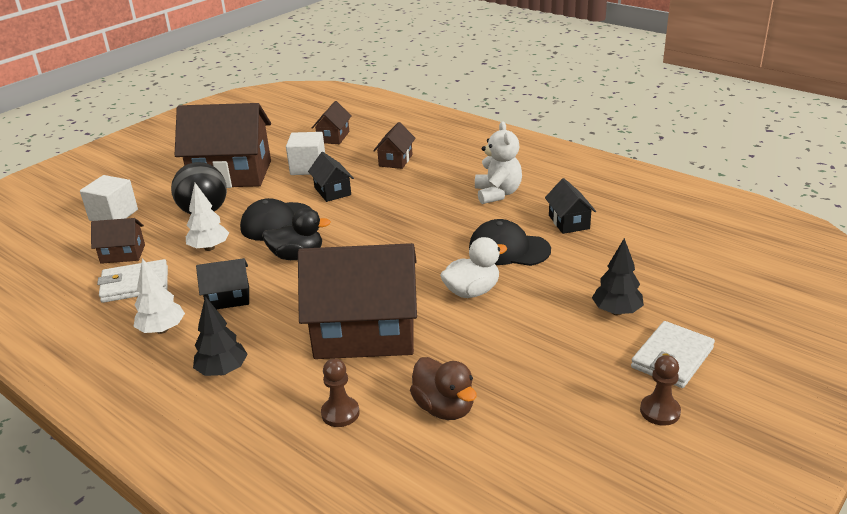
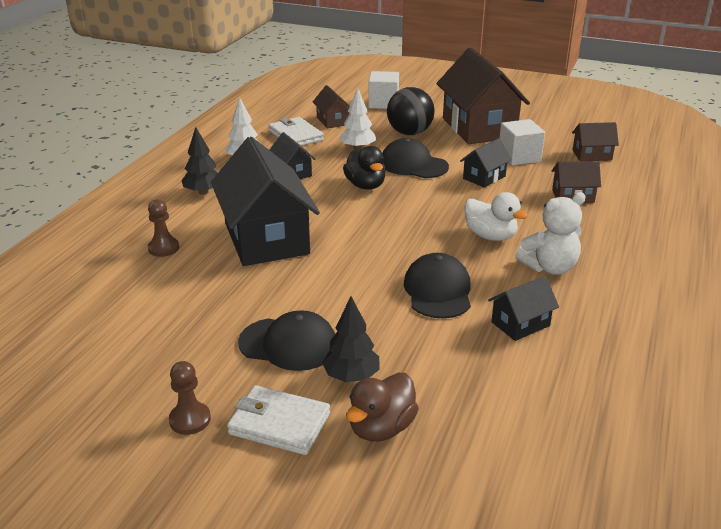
camera: 70 degrees right, 0 degrees up
brown house [298,243,417,359] -> black house [211,137,320,266]
brown duck [410,357,477,420] -> brown duck moved to [346,373,419,442]
white duck [440,237,507,298] -> white duck moved to [464,192,528,241]
none -> black cap [238,310,335,371]

